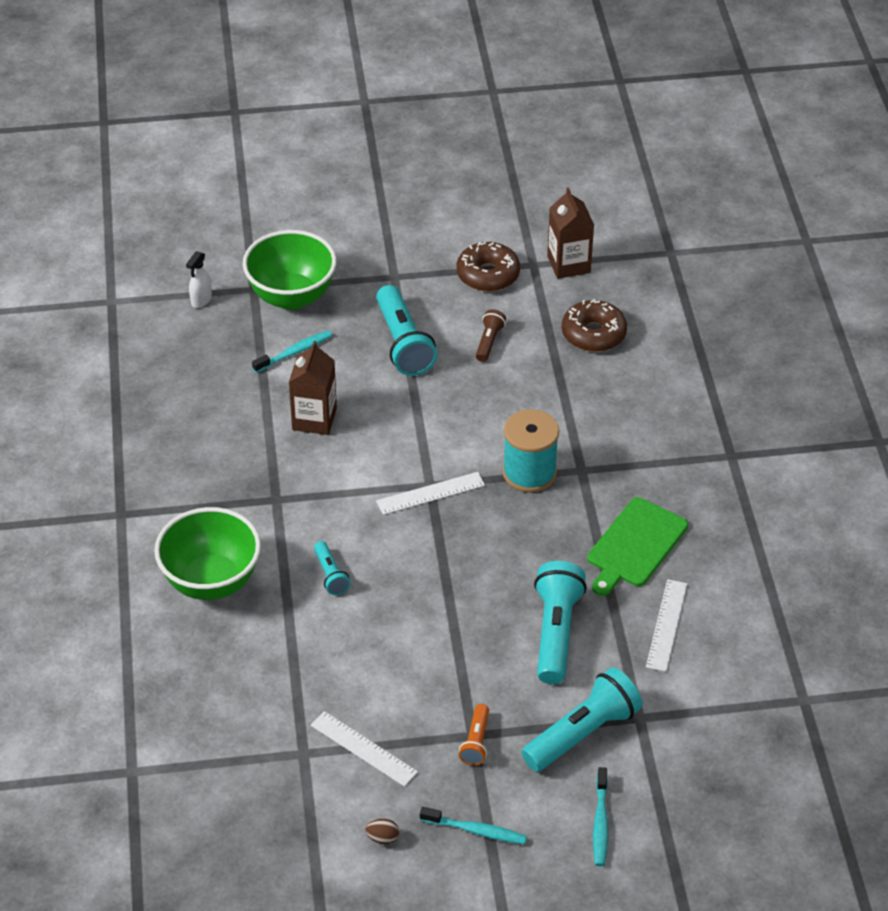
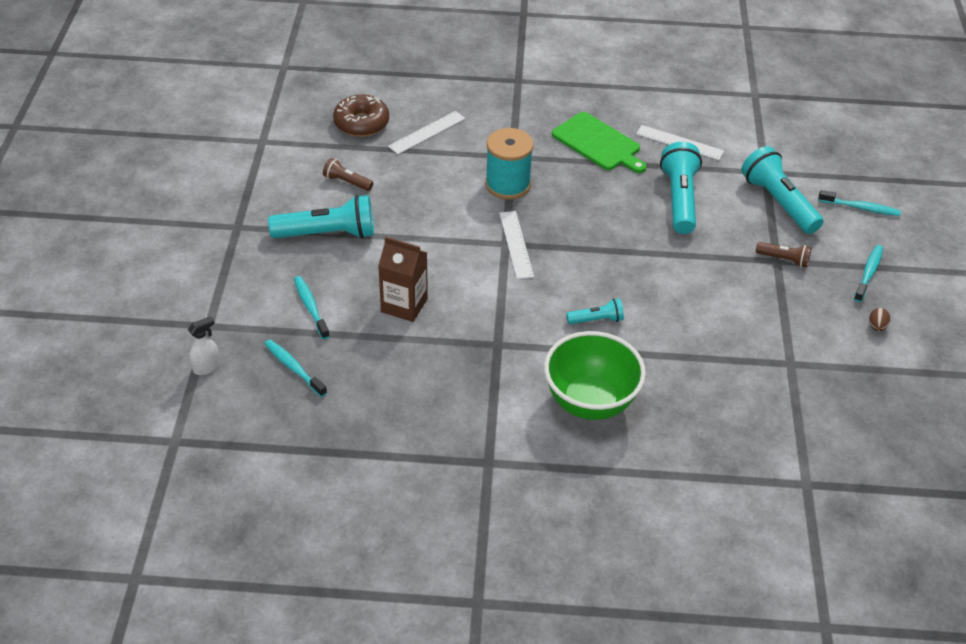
camera: 80 degrees left, 0 degrees up
white spray bottle [186,251,212,308] -> white spray bottle turned 75 degrees counterclockwise [188,316,220,375]
green bowl [242,230,337,310] -> none
white ruler [311,711,418,787] -> white ruler moved to [388,111,466,154]
brown donut [457,242,520,292] -> none
orange flashlight [459,704,489,766] -> brown flashlight [756,242,812,268]
turquoise flashlight [534,561,587,684] -> turquoise flashlight turned 75 degrees clockwise [660,142,702,234]
brown carton [547,187,594,279] -> none
none -> turquoise toothbrush [265,339,327,397]

